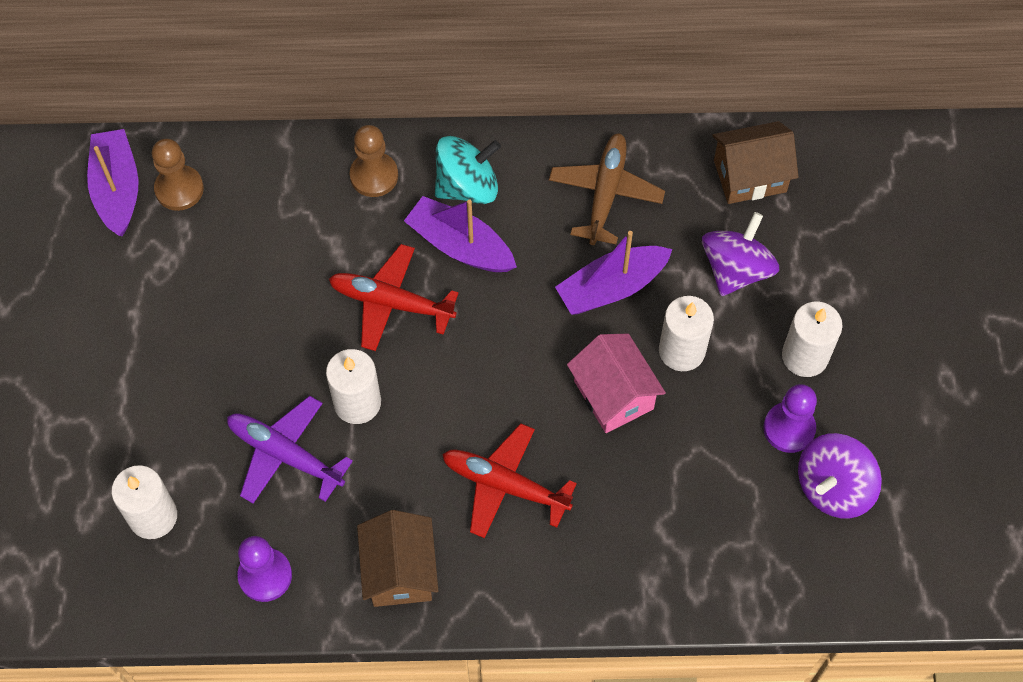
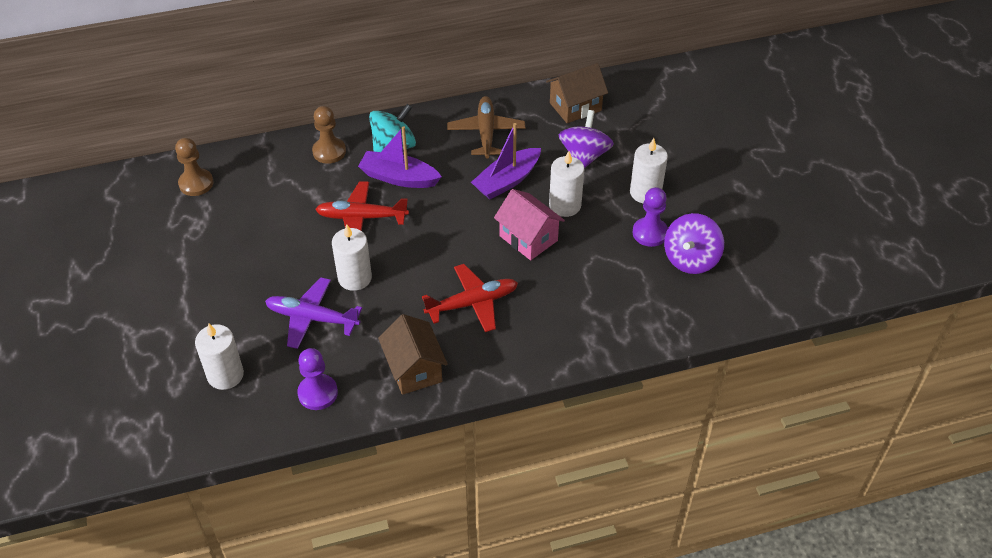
camera: 15 degrees left, 15 degrees down
purple boat [87,129,138,236] -> none
red plane [442,423,577,538] -> red plane turned 150 degrees clockwise [422,264,518,332]

